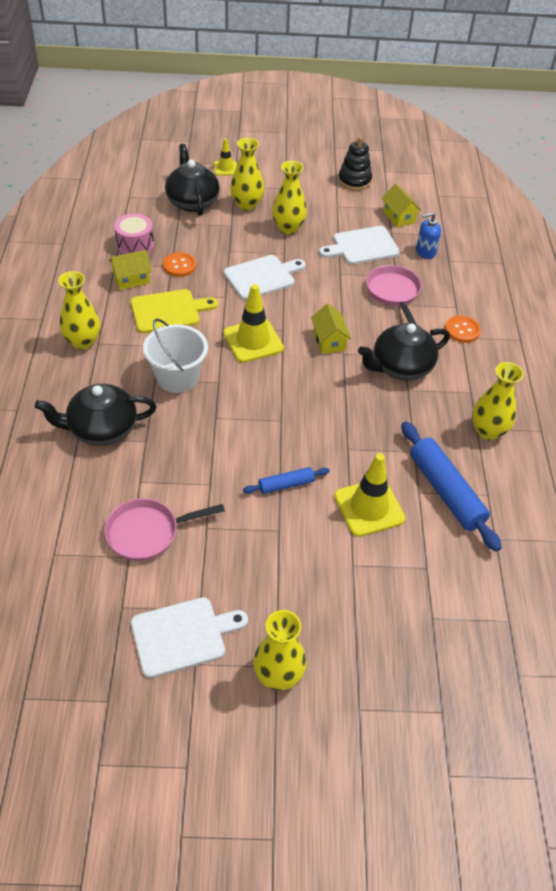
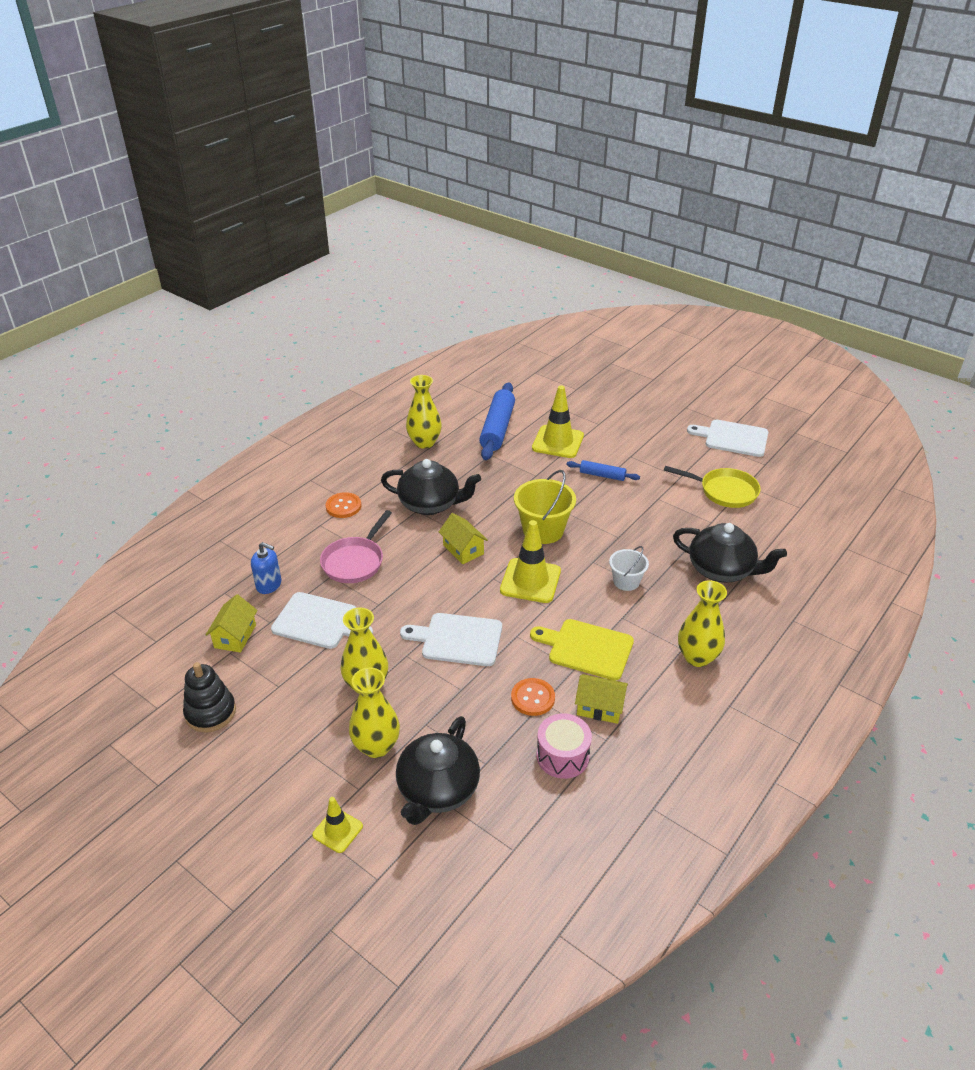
camera: 140 degrees left, 10 degrees down
pink pan [104,498,225,561] -> yellow pan [664,466,761,508]
white bucket [143,318,208,393] -> white bucket [609,546,649,591], size x0.60
yellow vase [253,610,307,691] -> none
yellow house [311,303,351,354] -> yellow house turned 60 degrees counterclockwise [439,513,488,564]
none -> yellow bucket [514,470,576,544]

